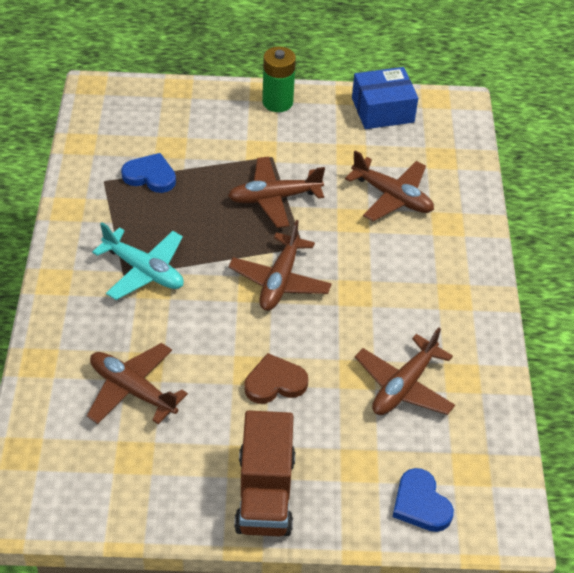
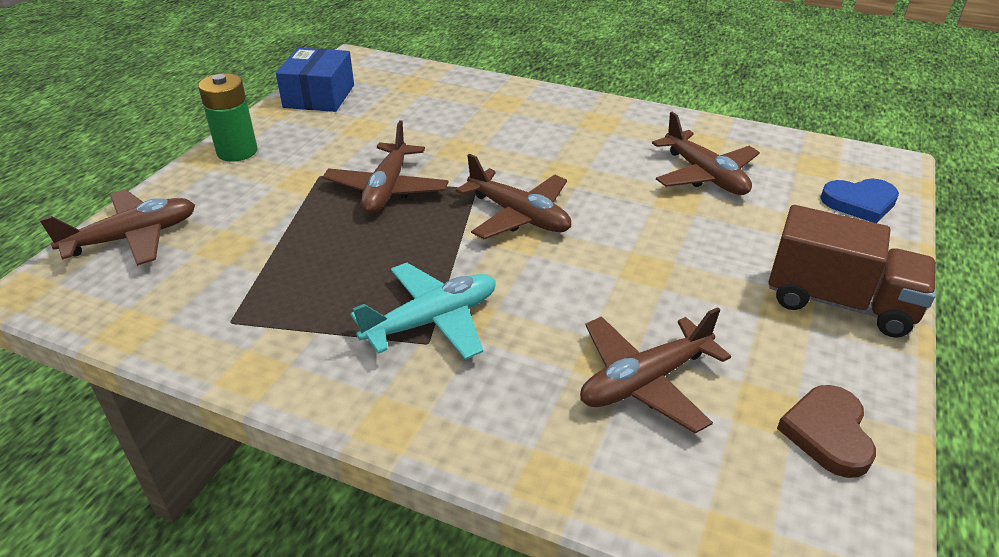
camera: 65 degrees left, 10 degrees down
blue heart [121,153,176,193] -> none
brown heart [245,353,308,404] -> brown heart moved to [777,385,876,478]
brown plane [345,150,434,221] -> brown plane moved to [39,190,195,266]

